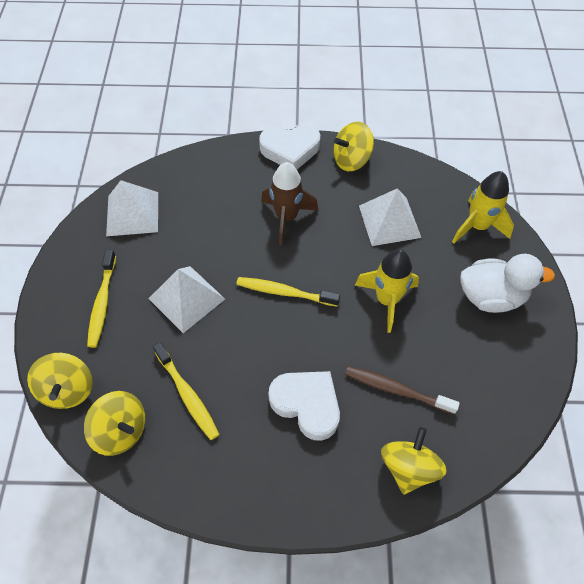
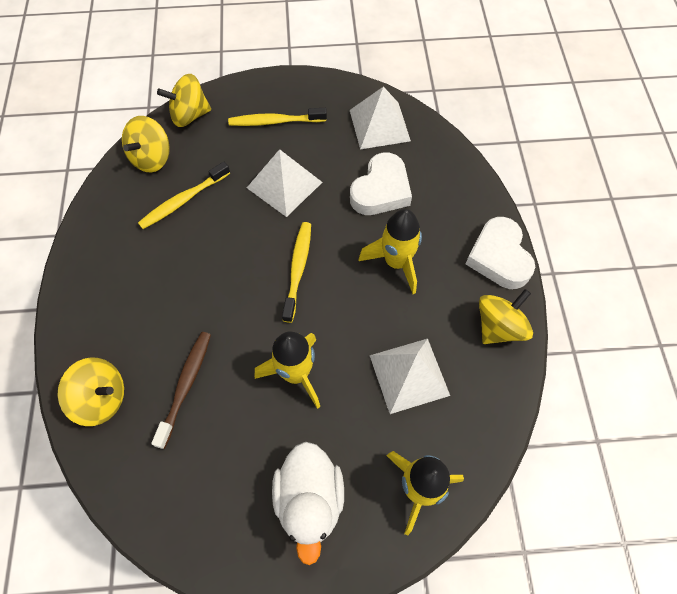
camera: 85 degrees right, 5 degrees up
brown rocket [261,162,318,245] -> yellow rocket [359,209,422,294]
white heart [268,371,340,441] -> white heart moved to [350,153,412,215]
yellow spinning top [333,122,374,171] -> yellow spinning top turned 75 degrees clockwise [479,289,533,344]

